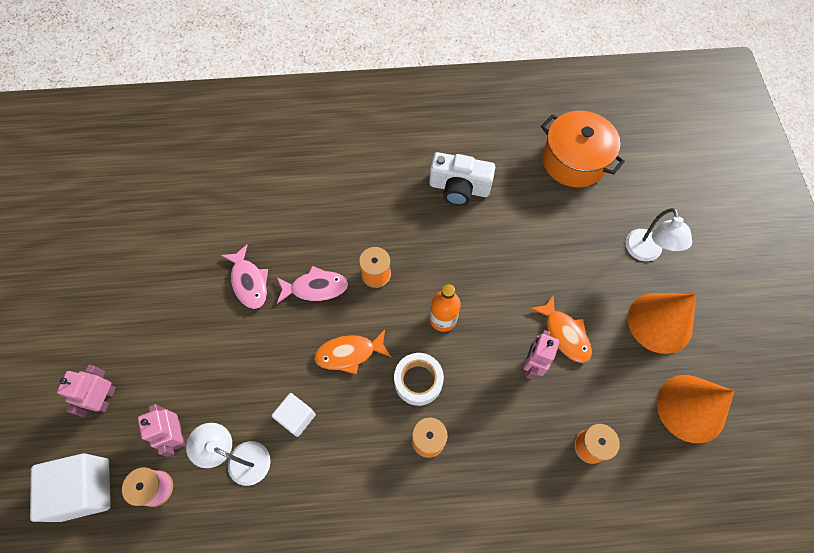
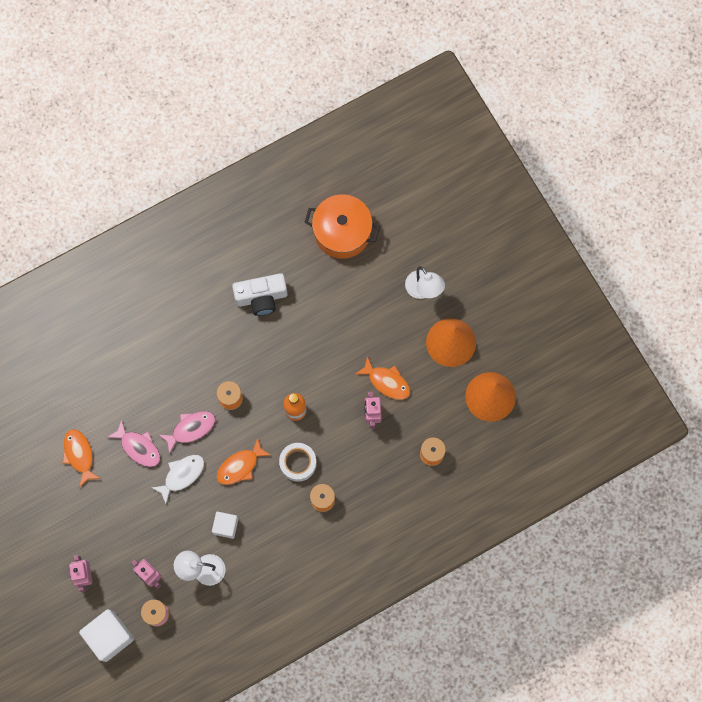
camera: 25 degrees left, 10 degrees up
none -> orange fish [62,429,101,487]
none -> white fish [152,455,204,504]

